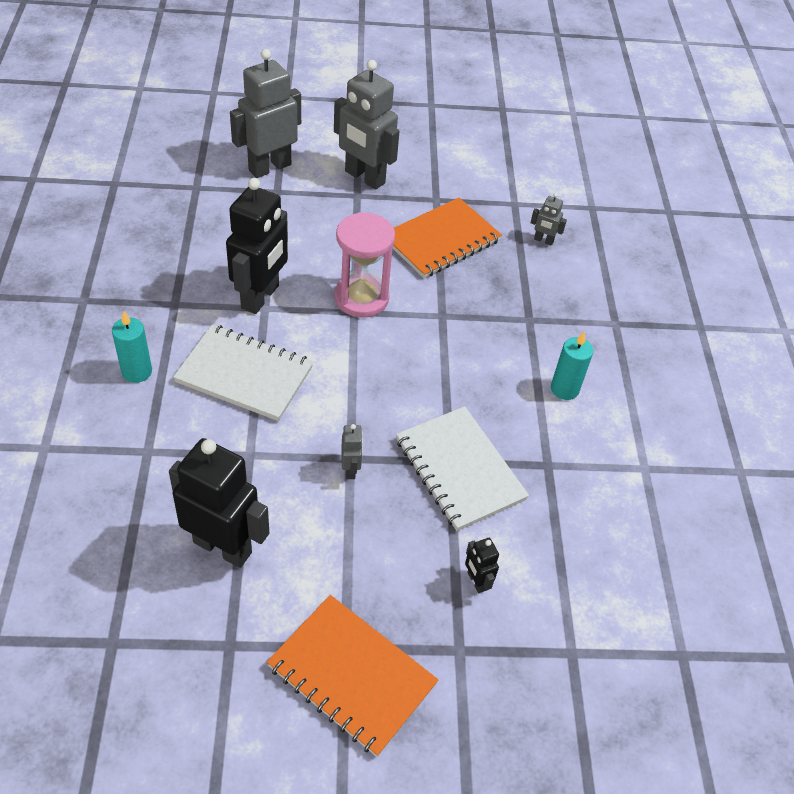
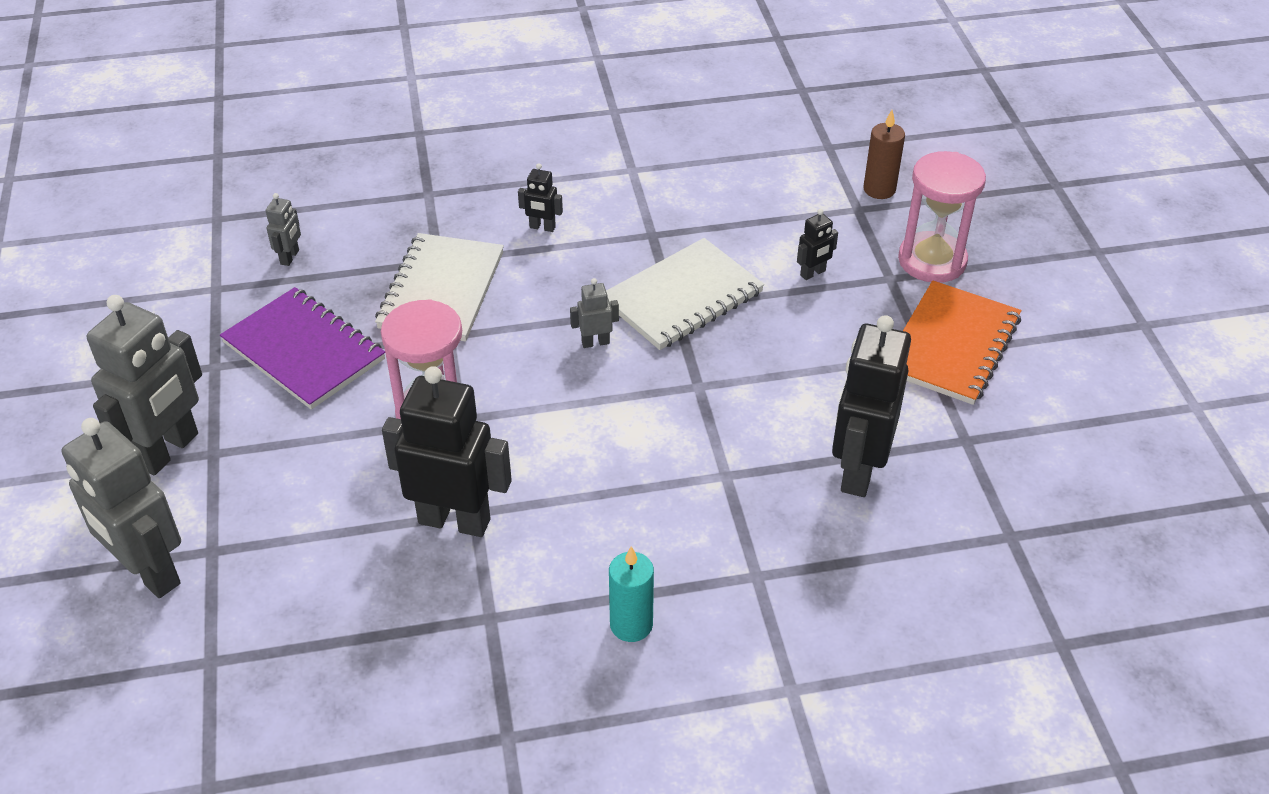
camera: 95 degrees left, 5 degrees down
white notebook [173,324,313,421] -> white notebook moved to [375,233,504,341]
grey robot [341,424,363,479] -> grey robot moved to [570,278,619,348]
orange notebook [393,198,502,278] -> purple notebook [220,287,385,410]
turquoise candle [551,331,593,400] -> black robot [518,163,563,232]
none -> brown candle [863,110,905,199]
none -> pink hourglass [898,151,986,283]

